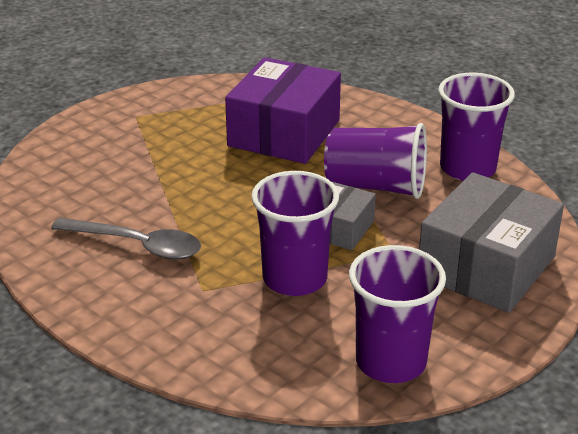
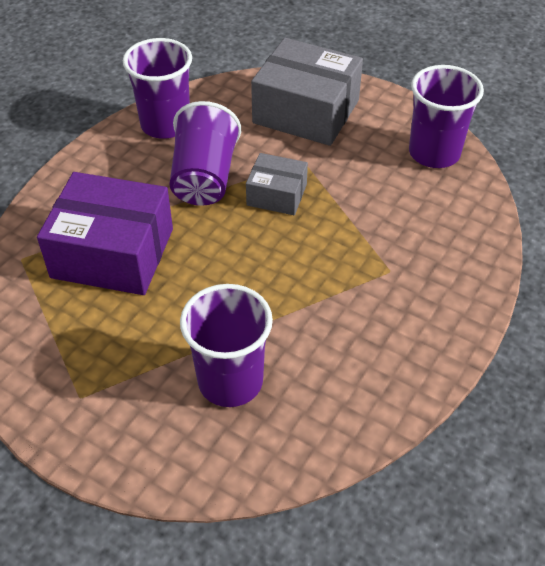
camera: 100 degrees left, 15 degrees up
grey spoon [51,217,201,259] -> none
purple cup [251,171,339,296] -> purple cup moved to [180,284,273,407]

